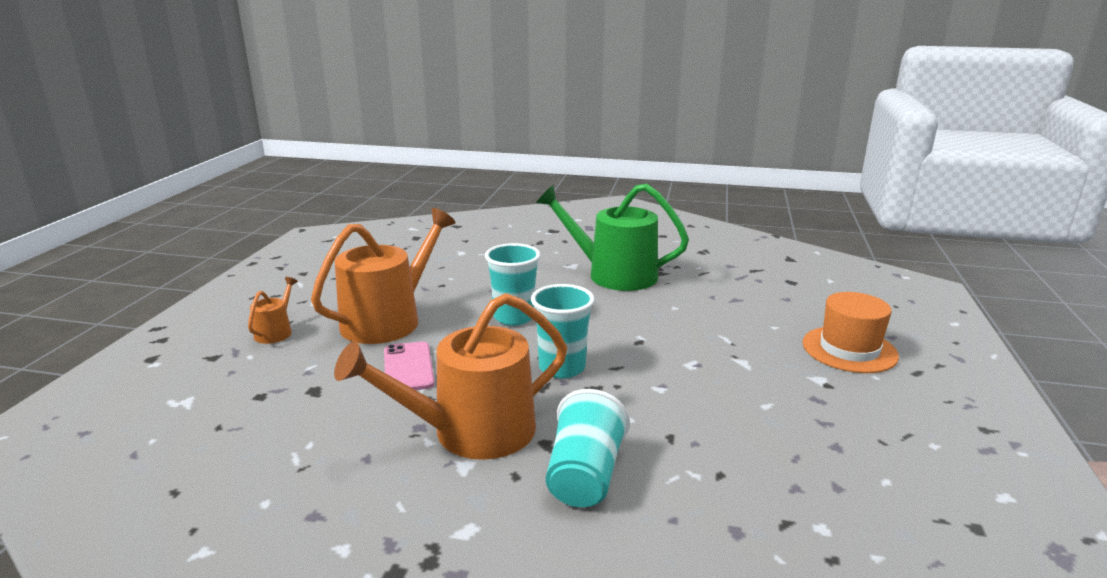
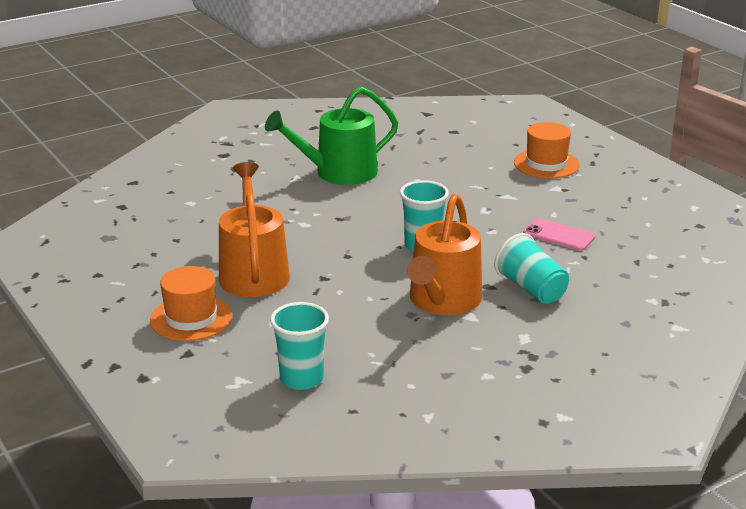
camera: 45 degrees left, 5 degrees up
orange watering can [248,277,298,344] -> orange hat [150,266,232,341]
pink phone [384,342,435,390] -> pink phone moved to [523,218,595,251]
turquoise cup [485,243,541,326] -> turquoise cup moved to [270,302,329,390]

